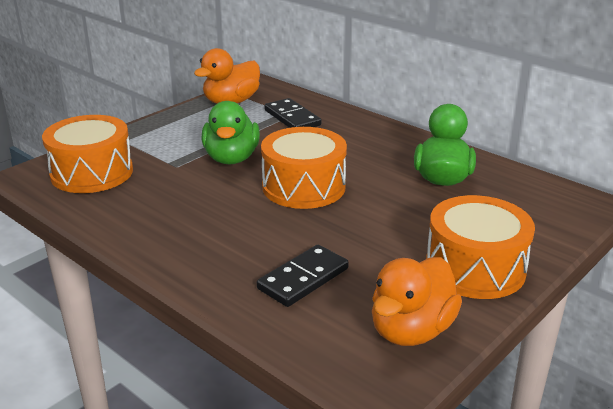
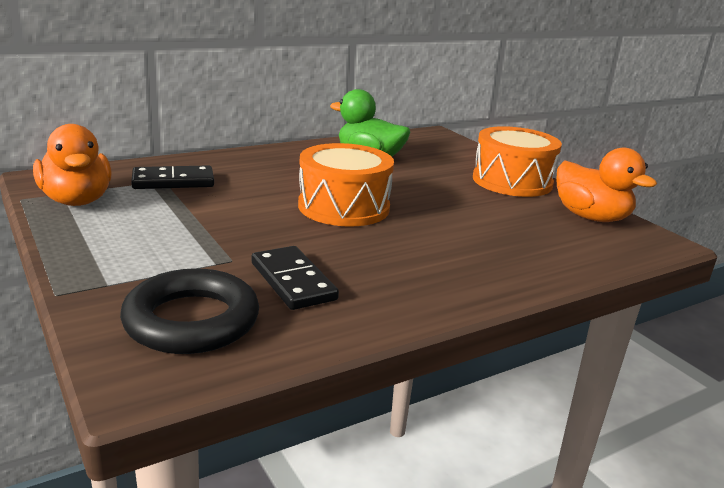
camera: 75 degrees left, 5 degrees down
orange drum [42,115,133,193] -> black ring [120,268,259,354]
green duck [201,101,260,164] -> none
black domino [257,245,349,307] -> black domino moved to [252,246,339,310]

